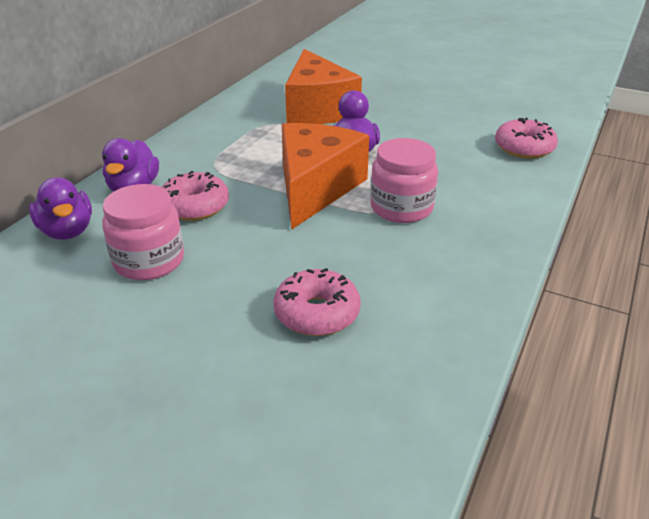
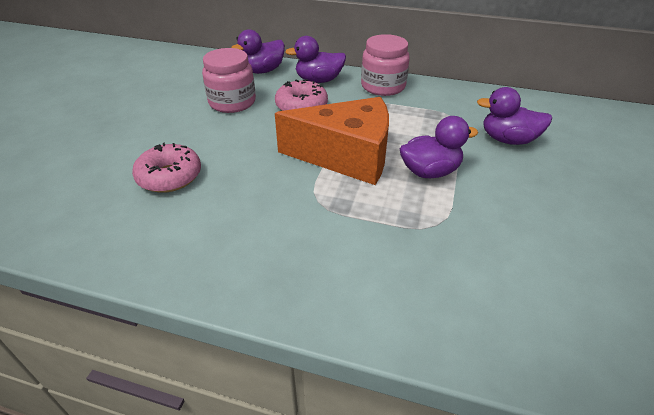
camera: 80 degrees right, 5 degrees up
orange cheese [285,49,362,124] -> purple duck [477,87,552,145]
pink jar [370,138,438,223] -> pink jar moved to [361,34,410,96]
pink donut [495,117,558,159] -> none

